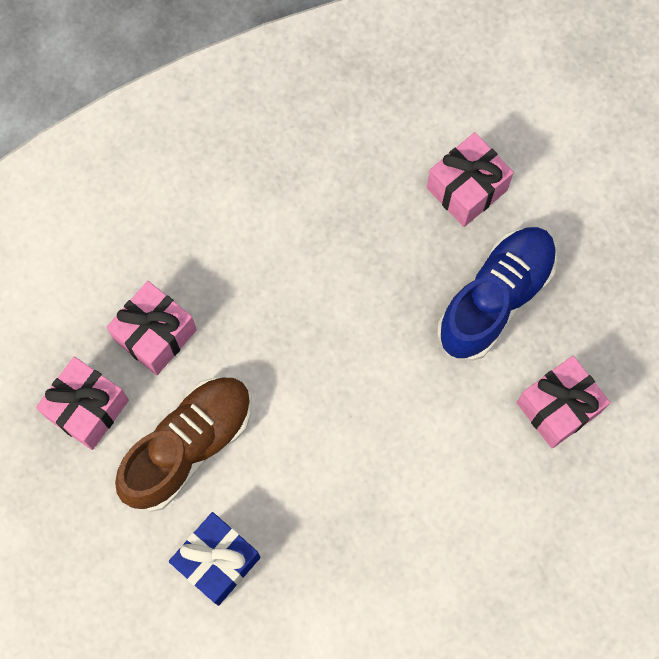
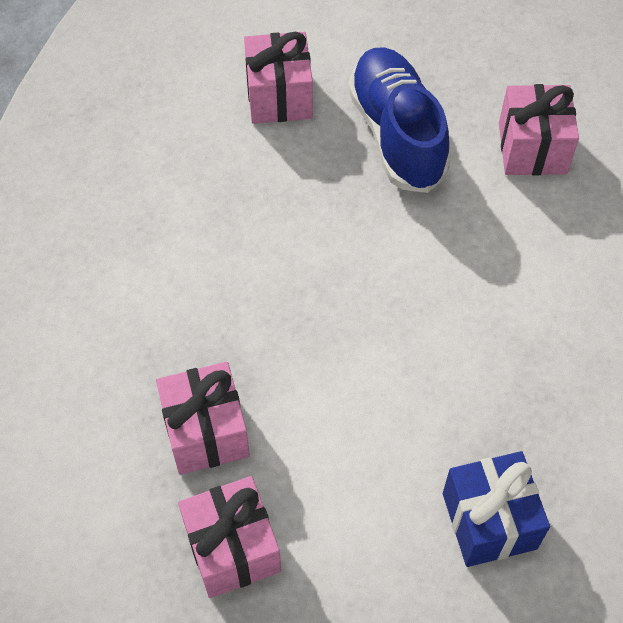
camera: 55 degrees left, 15 degrees down
brown shoe [115,377,251,512] -> none

